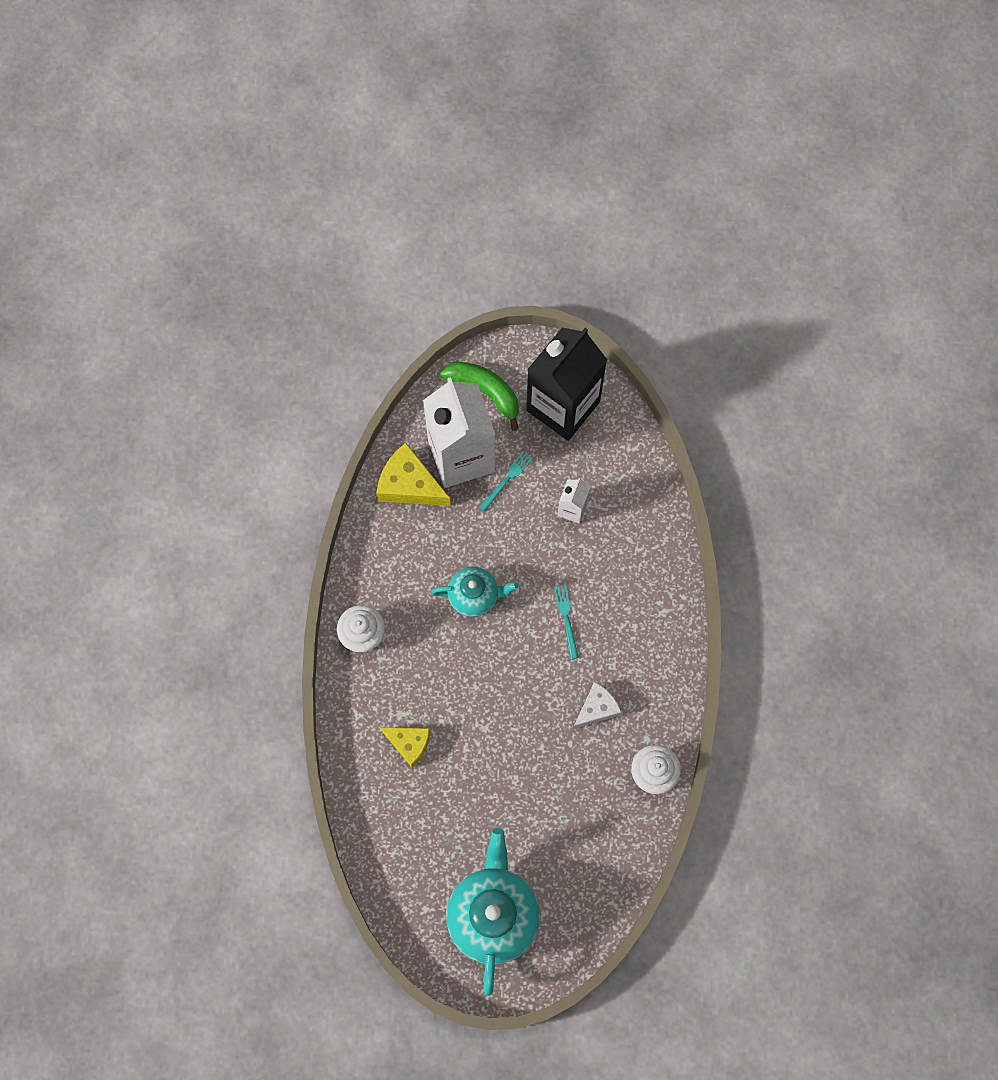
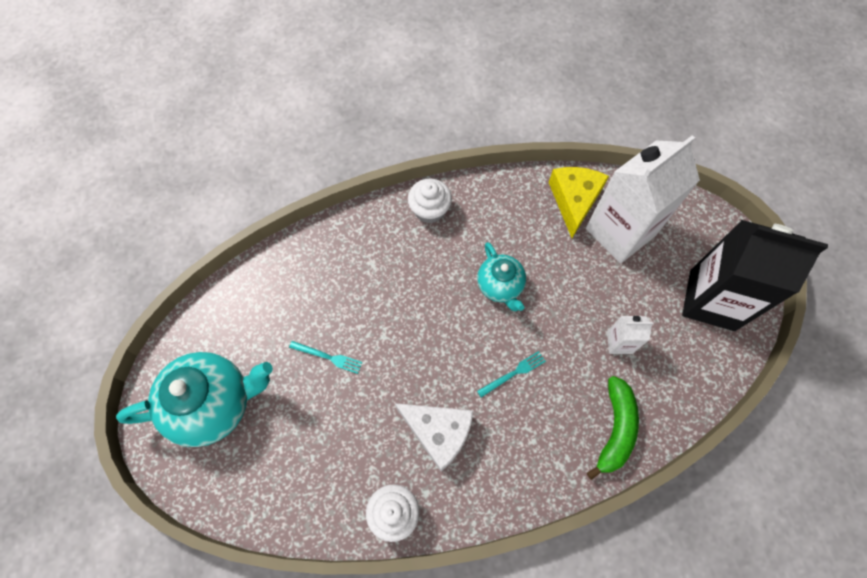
camera: 70 degrees right, 5 degrees down
yellow cheese [380,727,430,768] -> none
green banana [440,362,519,431] -> green banana moved to [587,376,639,480]
turquoise fork [479,451,533,512] -> turquoise fork moved to [289,341,362,374]
white cheese [573,682,621,729] -> white cheese [395,403,473,472], size x1.54

